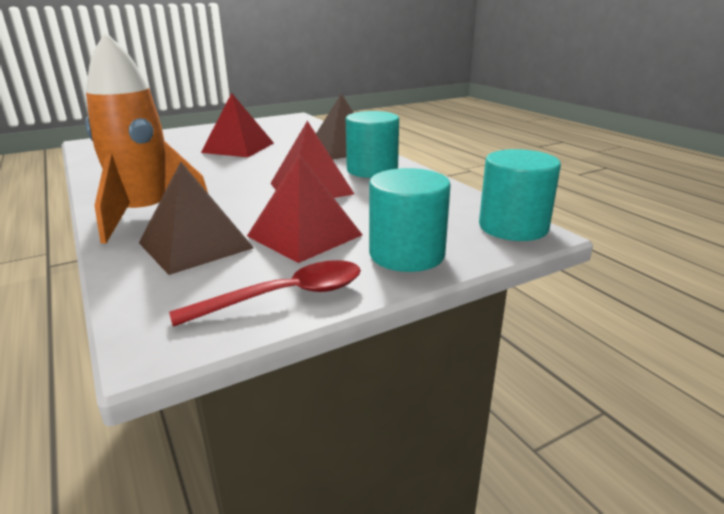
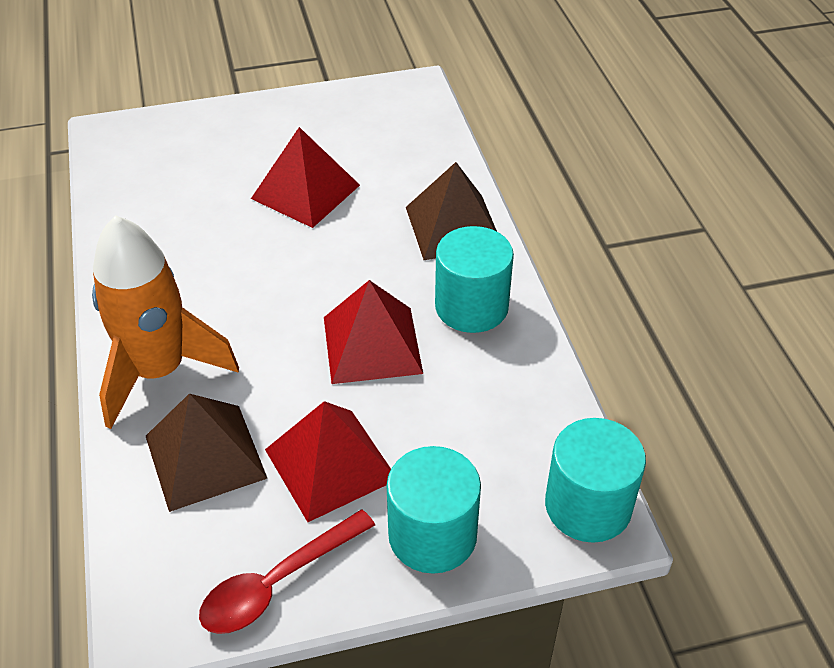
camera: 15 degrees right, 20 degrees up
red spoon [169,260,361,327] -> red spoon turned 150 degrees clockwise [199,510,375,634]

